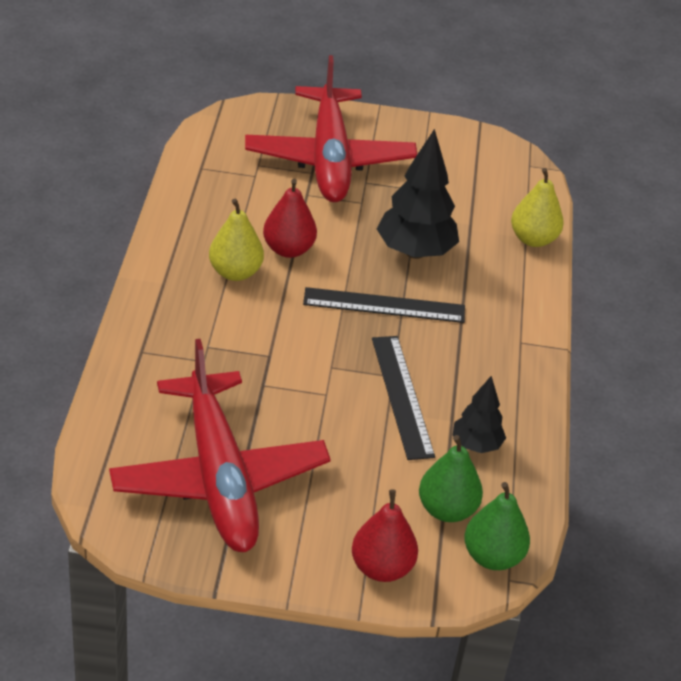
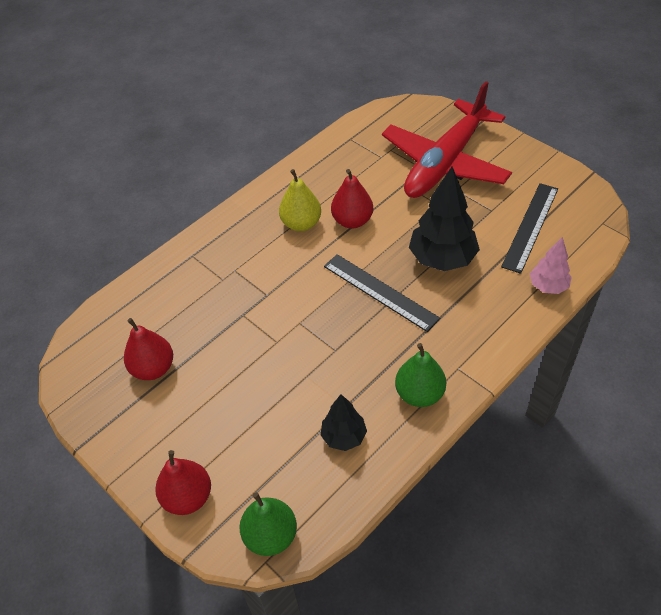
camera: 45 degrees right, 10 degrees up
red plane [109,339,331,552] -> red pear [124,318,173,380]
black ruler [372,336,435,460] -> black ruler moved to [501,183,558,274]
green pear [419,435,483,522] -> green pear moved to [395,343,446,407]
yellow pear [511,168,564,247] -> pink tree [530,237,572,294]

